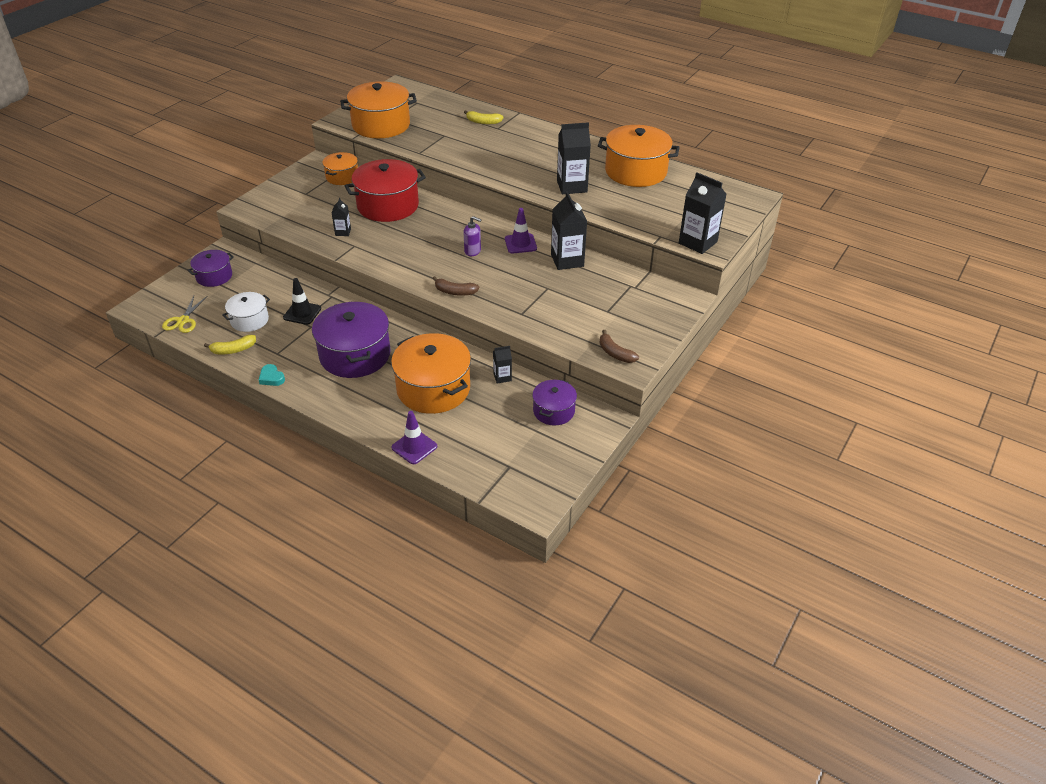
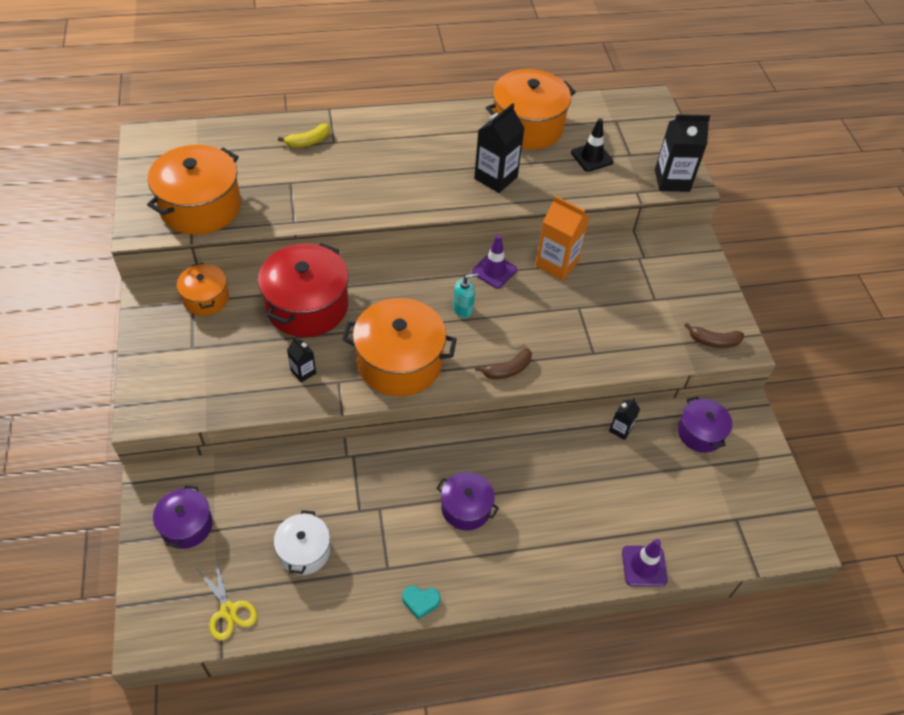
camera: 45 degrees left, 10 degrees up
yellow banana [204,335,256,354] -> none
black traffic cone [283,278,321,325] -> black traffic cone moved to [571,118,614,172]
purple pot [312,301,390,378] -> purple pot [437,472,499,530], size x0.56
orange pot [391,333,471,414] -> orange pot moved to [342,298,457,396]
purple soap dispenser [464,216,481,256] -> turquoise soap dispenser [453,273,479,318]
black carton [551,191,587,270] -> orange carton [535,196,589,280]

